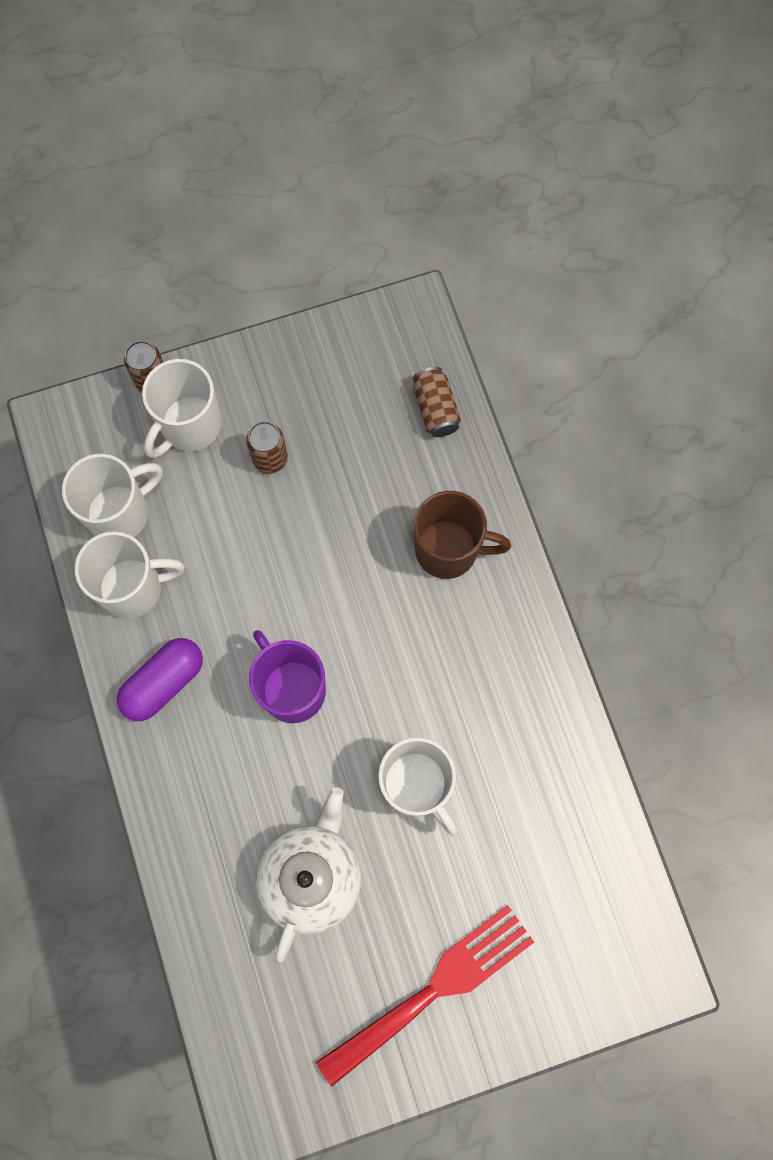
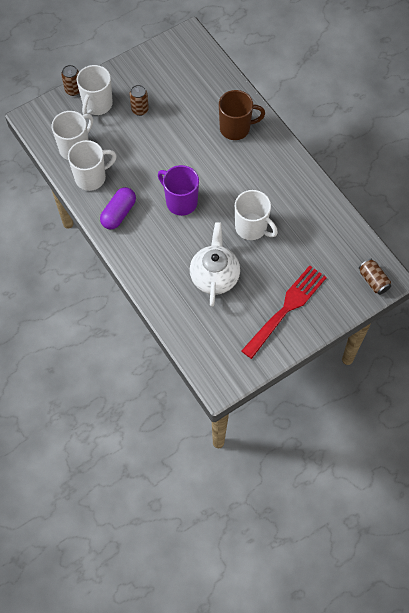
camera: 15 degrees left, 10 degrees down
brown can [413,367,461,437] -> brown can moved to [359,259,391,295]

